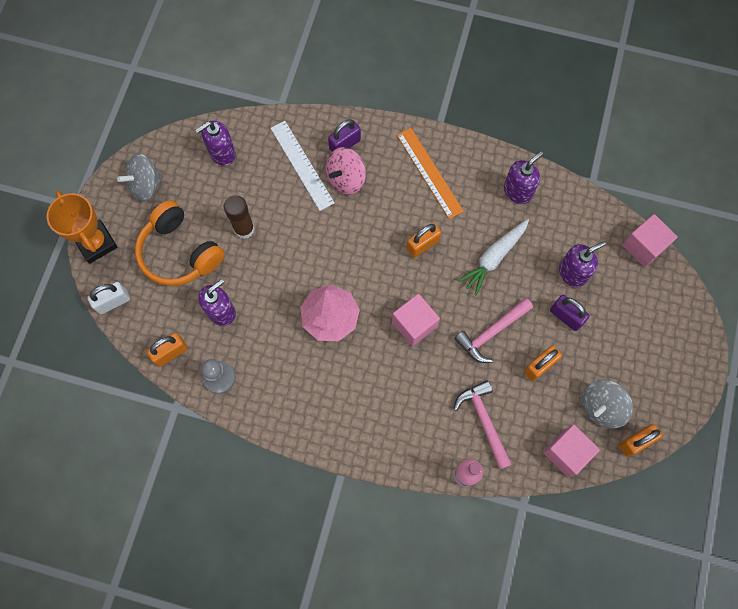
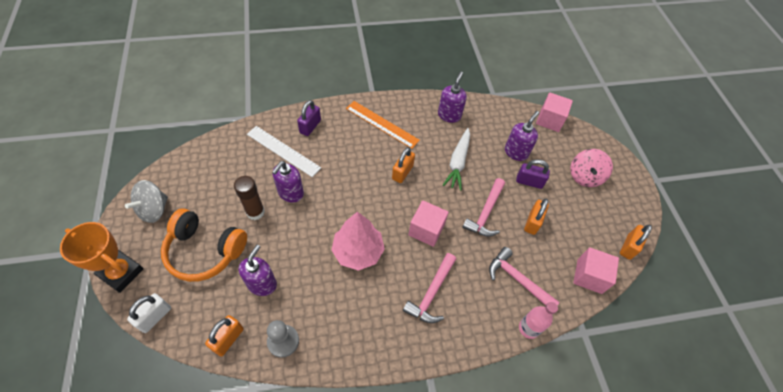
camera: 30 degrees left, 15 degrees down
purple soap dispenser [195,121,236,166] -> purple soap dispenser moved to [272,161,304,203]
pink spinning top [326,147,366,195] -> pink spinning top moved to [570,149,613,187]
grey spinning top [582,380,633,428] -> none
none -> pink hammer [403,253,456,323]

